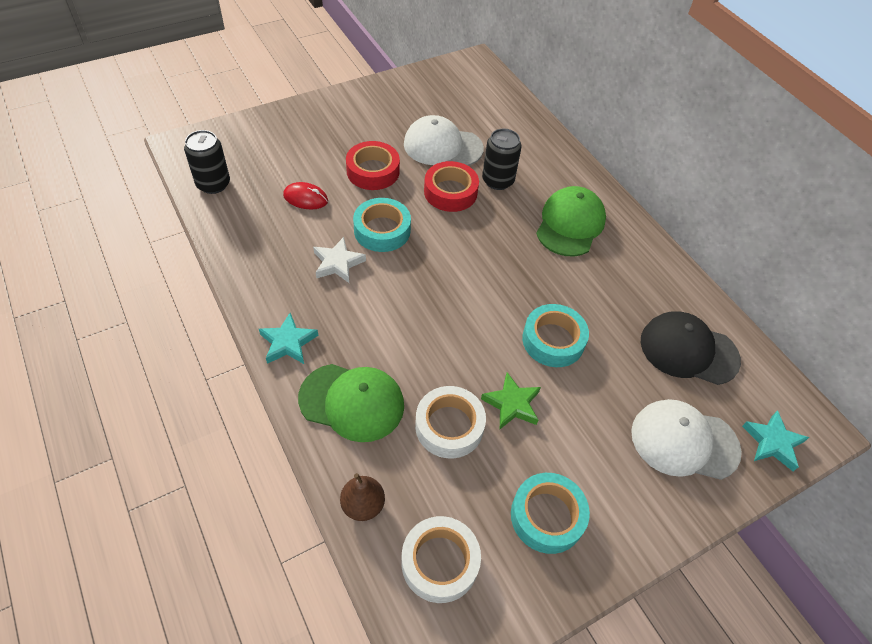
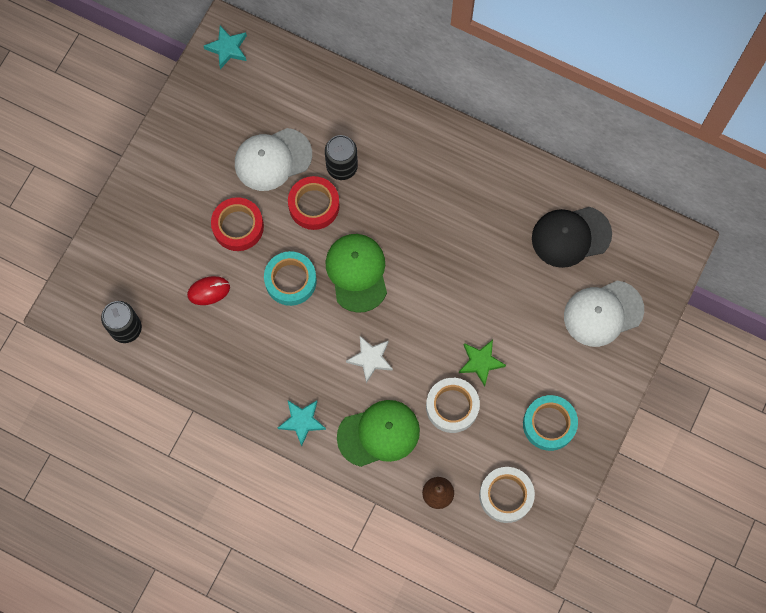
camera: 30 degrees left, 20 degrees up
white star [313,237,366,283] -> white star moved to [346,336,393,383]
turquoise tape [522,304,589,367] -> none
green cap [536,186,606,257] -> green cap moved to [325,234,387,313]
turquoise star [742,410,809,471] -> turquoise star moved to [204,26,247,69]

